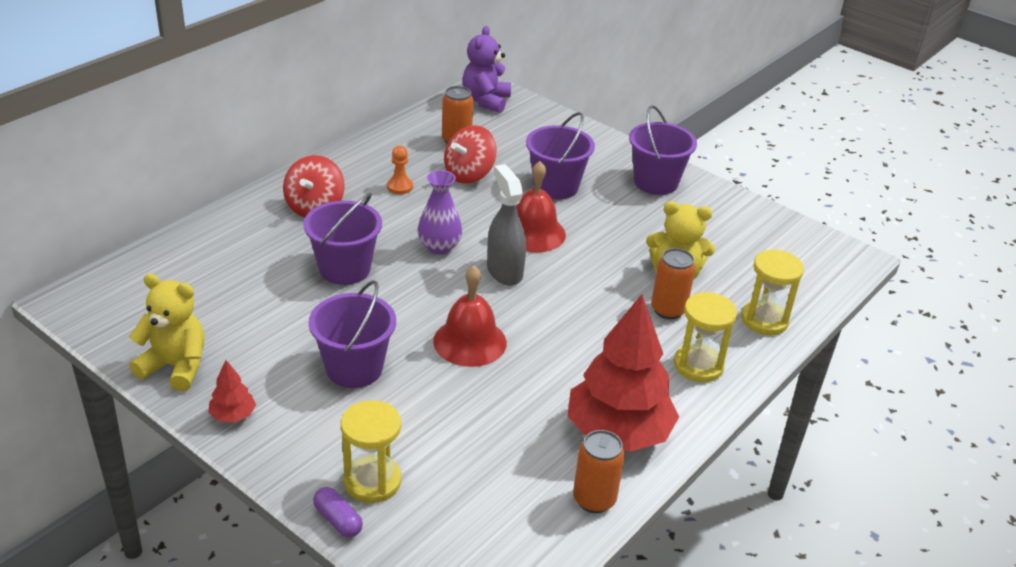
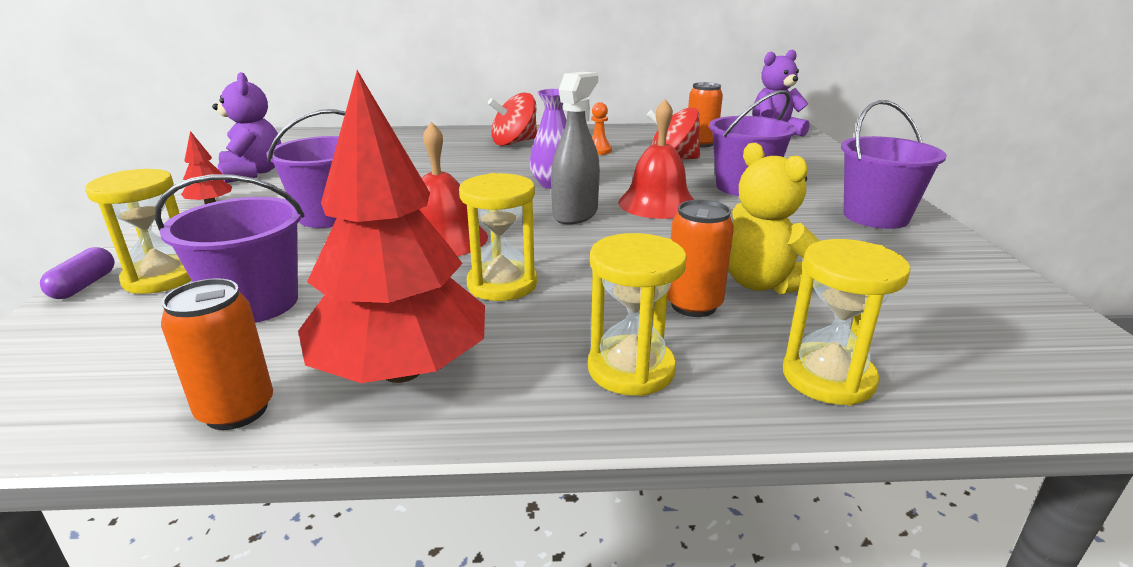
camera: 50 degrees right, 10 degrees down
yellow teddy bear [129,274,204,391] -> purple teddy bear [212,72,281,183]
purple bucket [303,193,382,285] -> purple bucket moved to [155,174,305,323]
none -> yellow hourglass [459,173,537,301]

